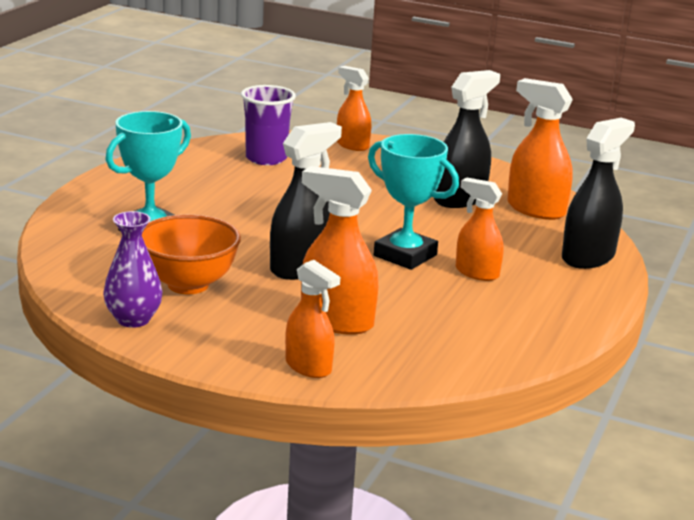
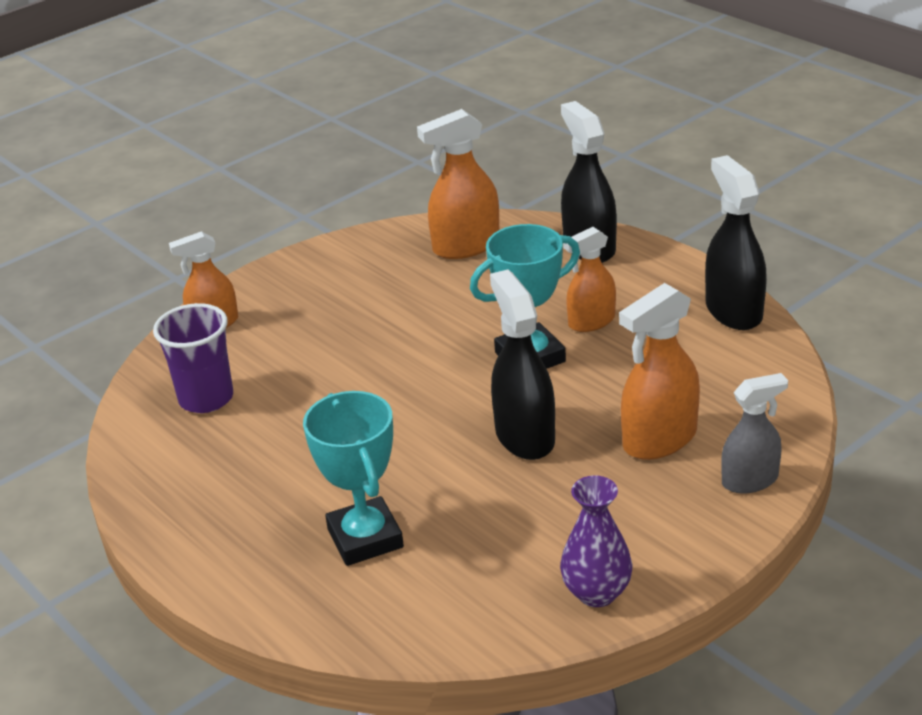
camera: 60 degrees left, 10 degrees up
orange bowl [142,214,241,294] -> none
orange spray bottle [285,260,340,378] -> grey spray bottle [721,373,788,493]
black spray bottle [434,70,500,208] -> black spray bottle moved to [705,155,767,330]

